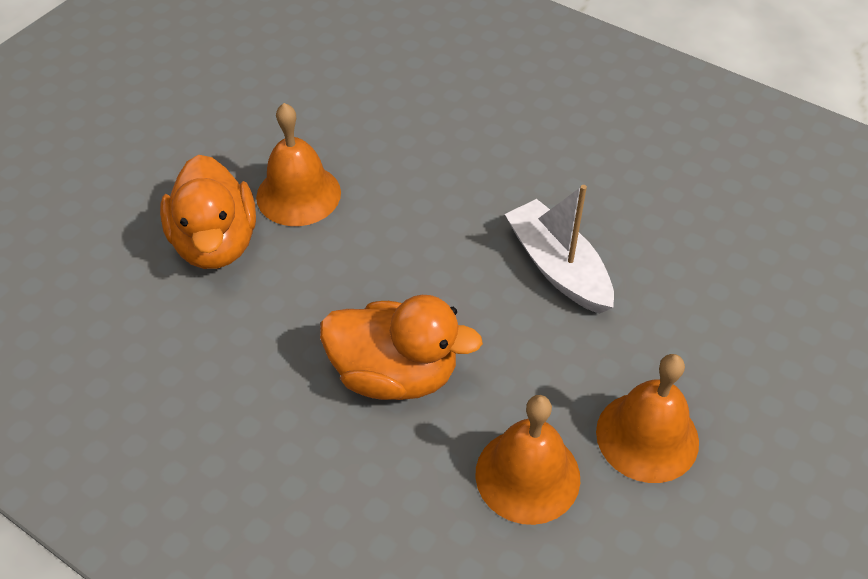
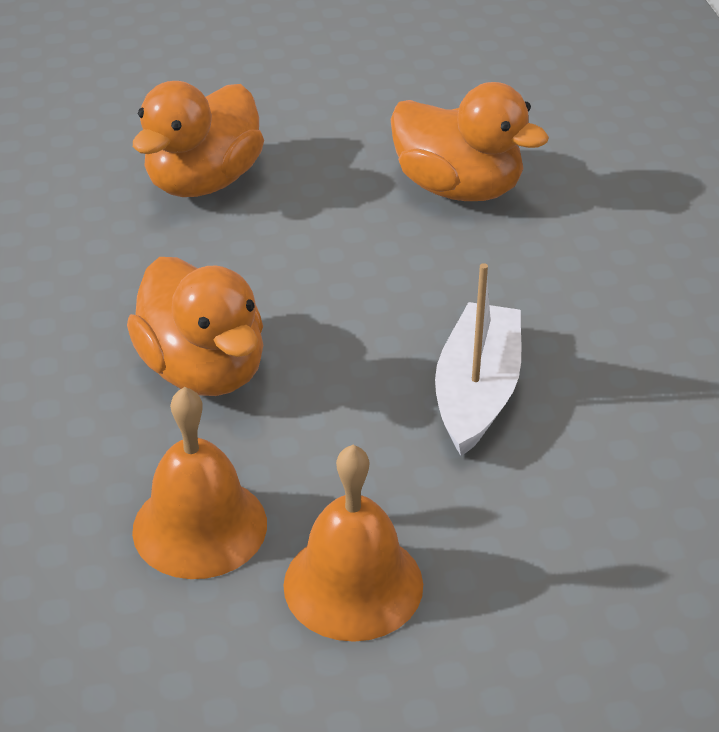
camera: 45 degrees right, 10 degrees down
orange bell [256,103,341,226] -> none
none -> orange duck [390,82,549,201]

